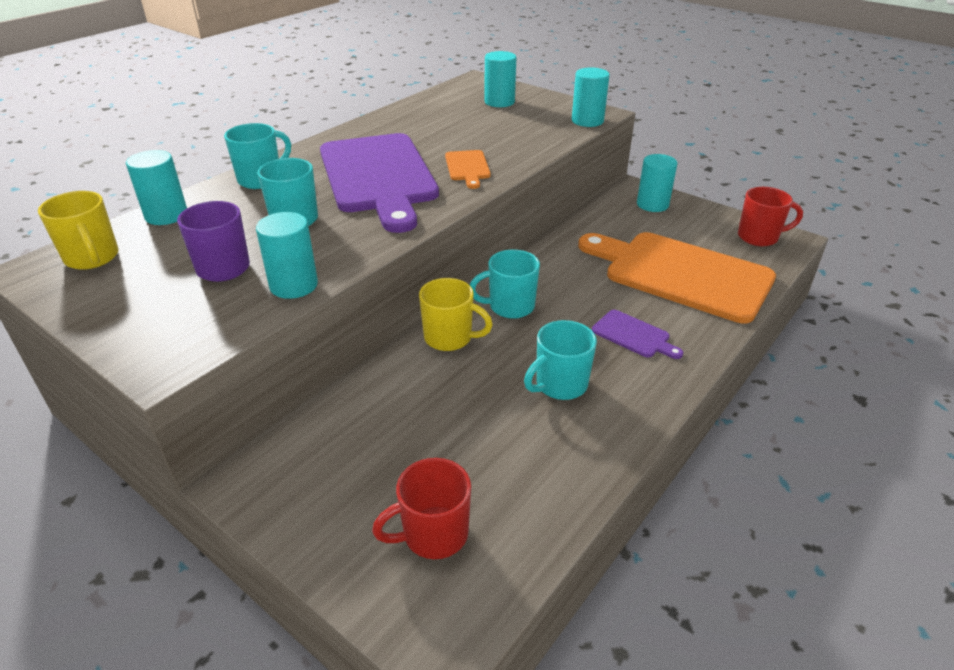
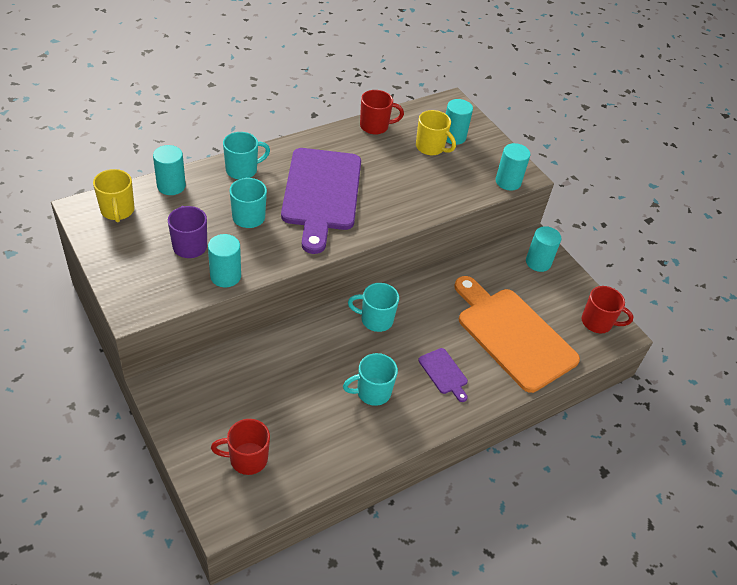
camera: 15 degrees right, 10 degrees up
yellow mug [419,278,493,351] -> yellow mug moved to [416,110,456,155]
orange cutting board [445,150,491,189] -> none
none -> red mug [360,90,404,135]

